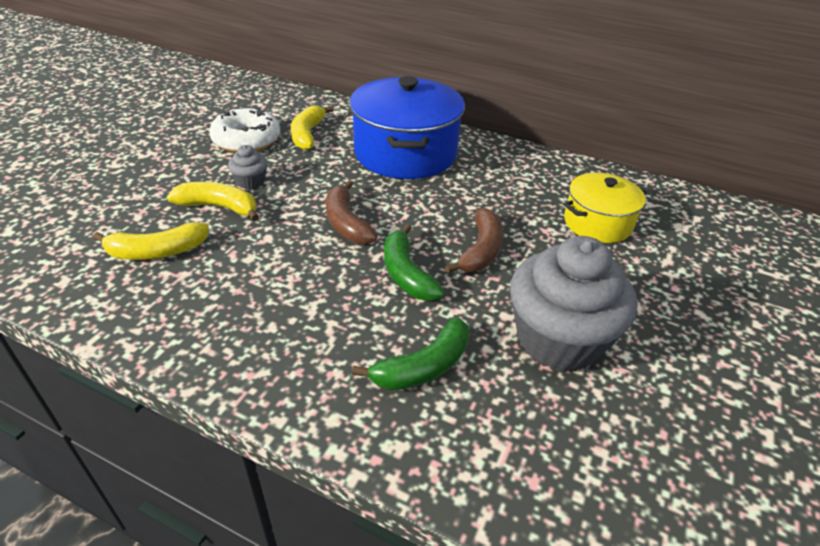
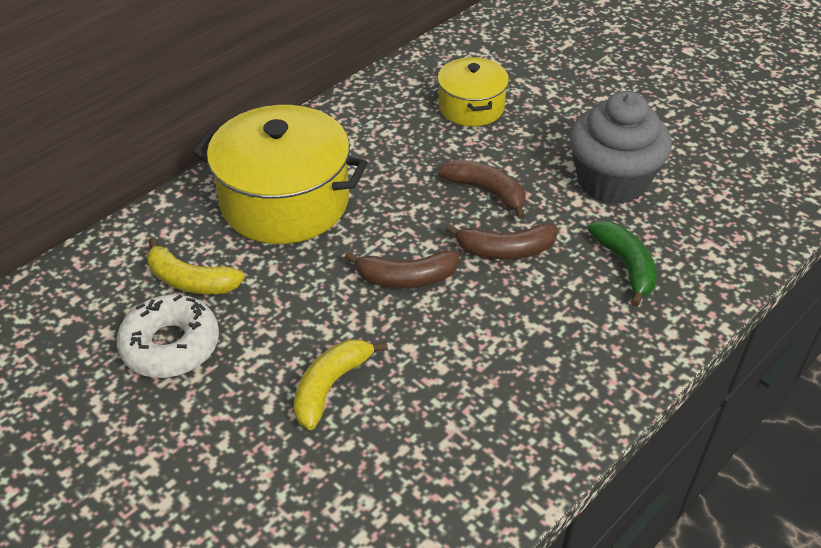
camera: 70 degrees left, 5 degrees up
yellow banana [93,222,209,260] -> none
grey cupcake [228,145,268,189] -> none
blue pot [350,76,465,179] -> yellow pot [193,105,368,244]
green banana [384,224,444,301] -> brown banana [445,224,557,259]

